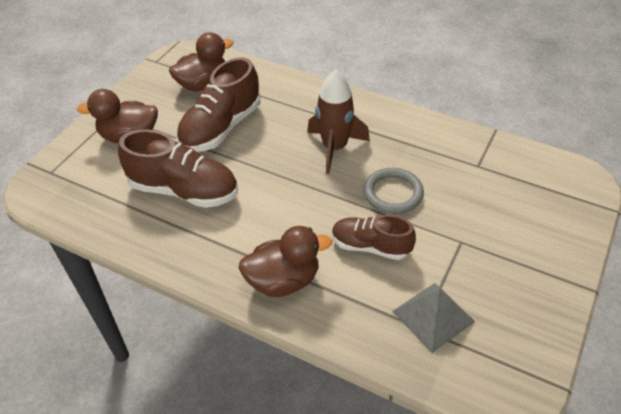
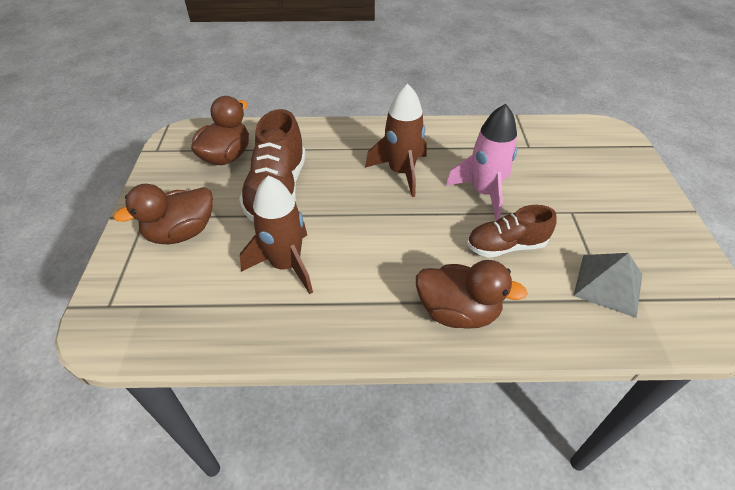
camera: 30 degrees left, 0 degrees up
brown shoe [118,129,238,208] -> brown rocket [240,175,313,294]
brown duck [239,226,332,297] -> brown duck turned 60 degrees clockwise [416,260,528,329]
grey ring [363,168,424,214] -> pink rocket [446,104,517,221]

